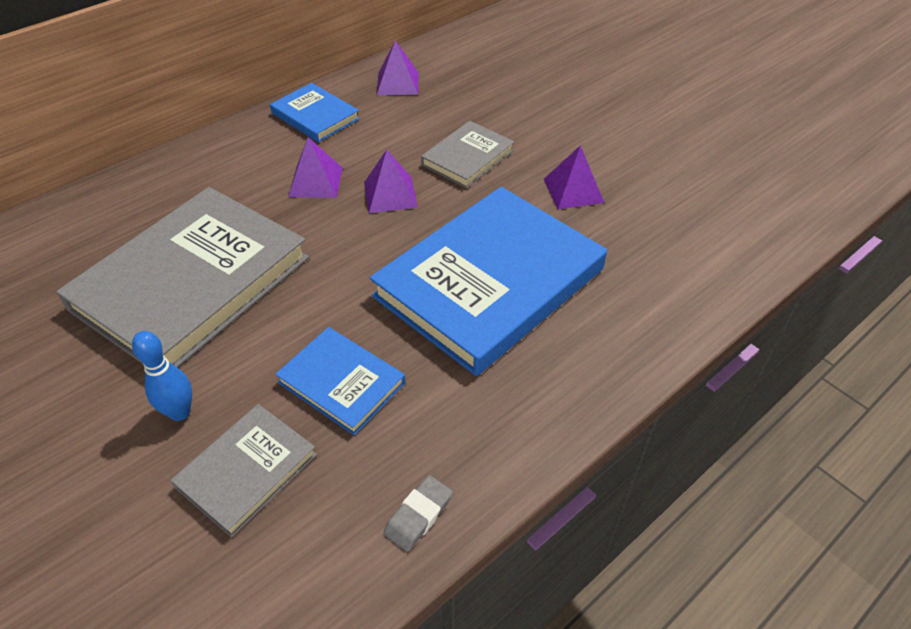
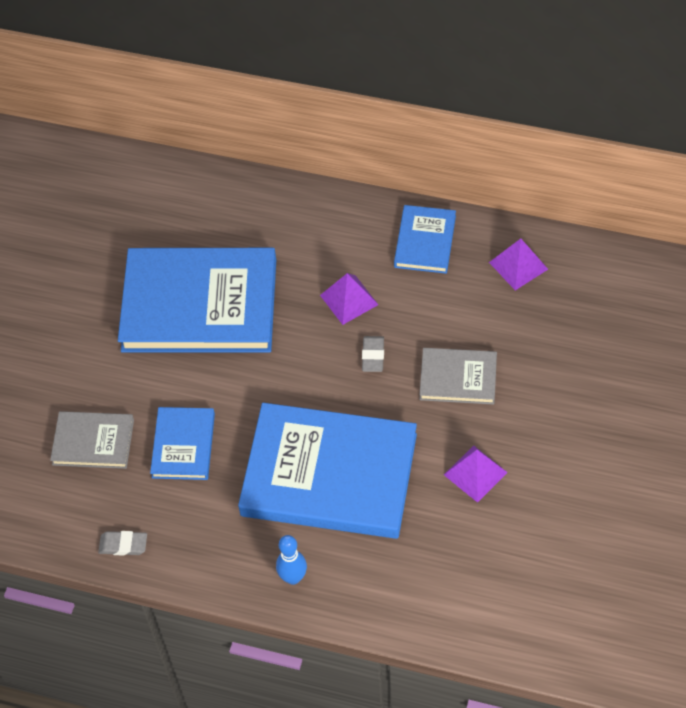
camera: 60 degrees right, 10 degrees up
grey book [56,187,309,368] -> blue book [118,248,276,353]
blue bowling pin [132,331,192,421] -> blue bowling pin moved to [276,535,307,585]
purple pyramid [364,150,418,213] -> grey eraser [362,336,384,372]

